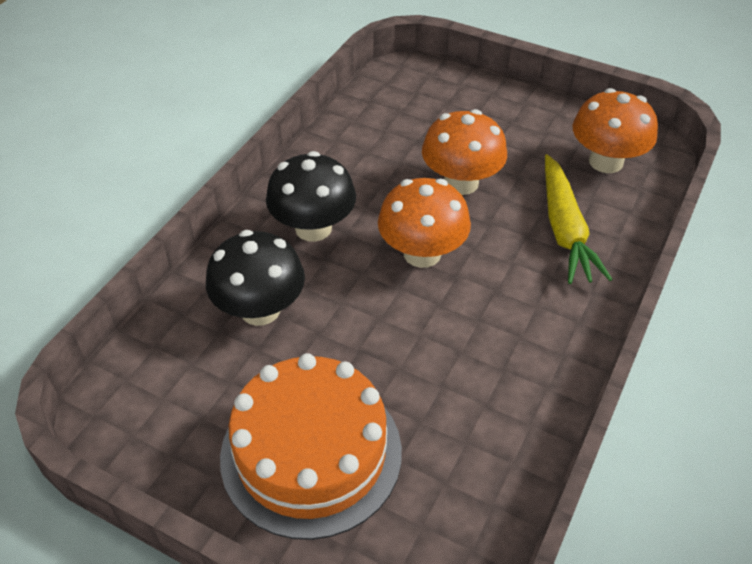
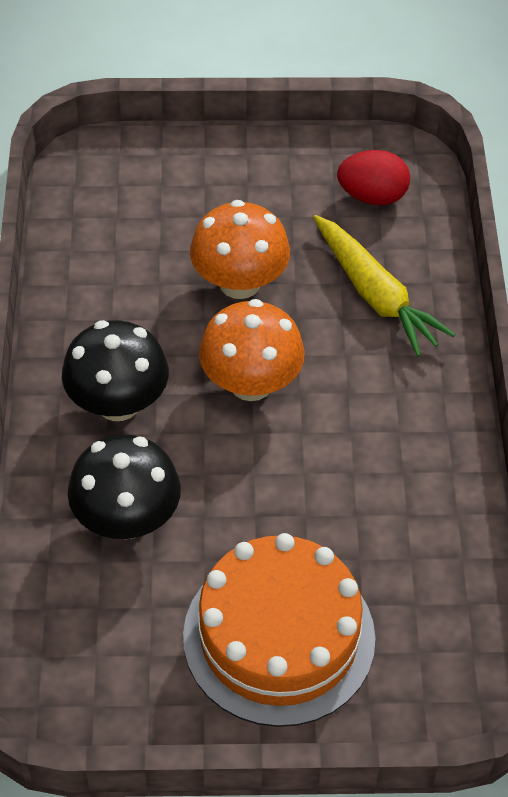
camera: 30 degrees left, 5 degrees up
orange mushroom [573,88,658,173] -> red egg [337,150,410,206]

